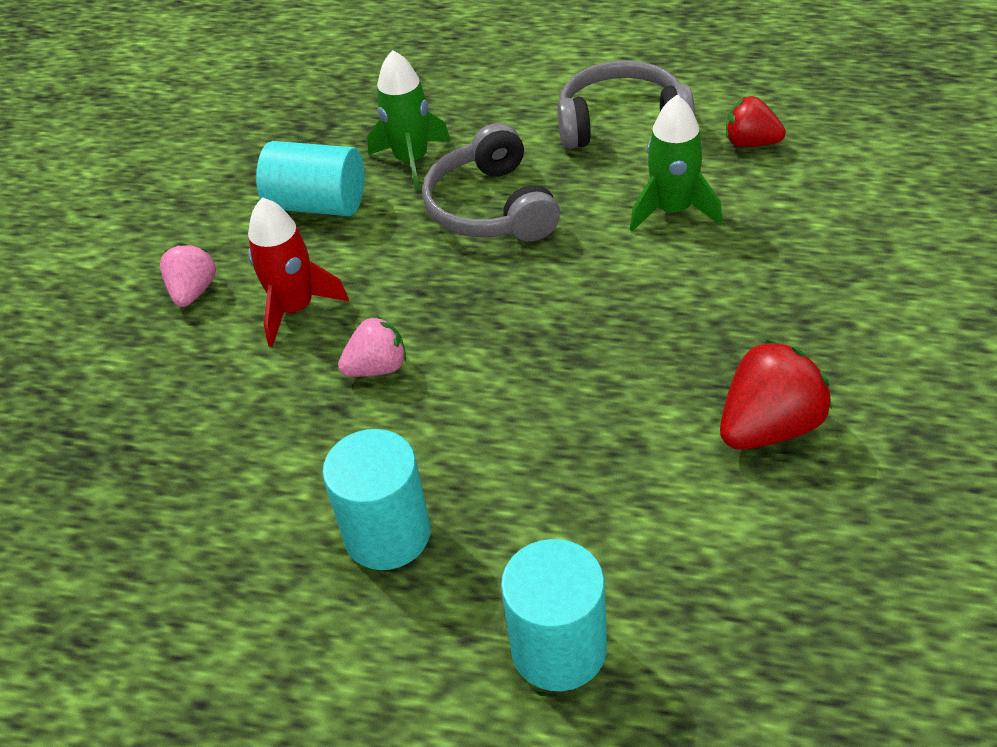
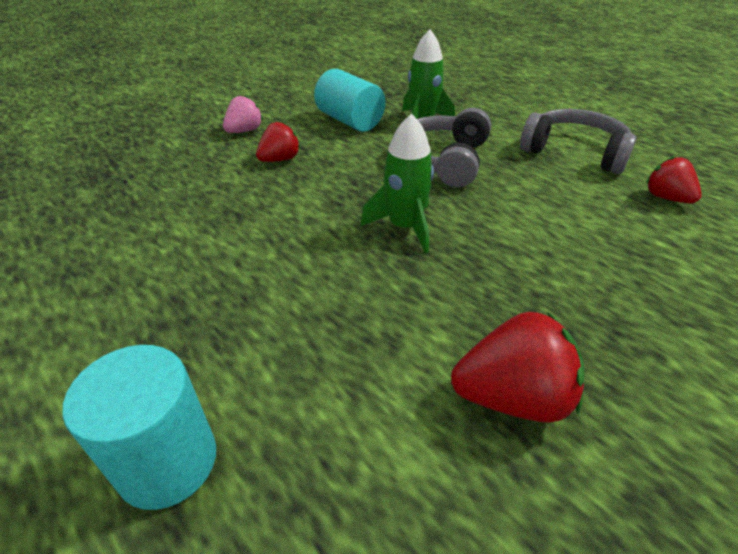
camera: 30 degrees right, 5 degrees down
red rocket [248,197,349,347] -> red strawberry [256,121,300,162]
turquoise cylinder [322,429,431,570] -> none
pink strawberry [338,316,406,377] -> none
green rocket [630,95,723,232] -> green rocket moved to [360,113,434,253]

